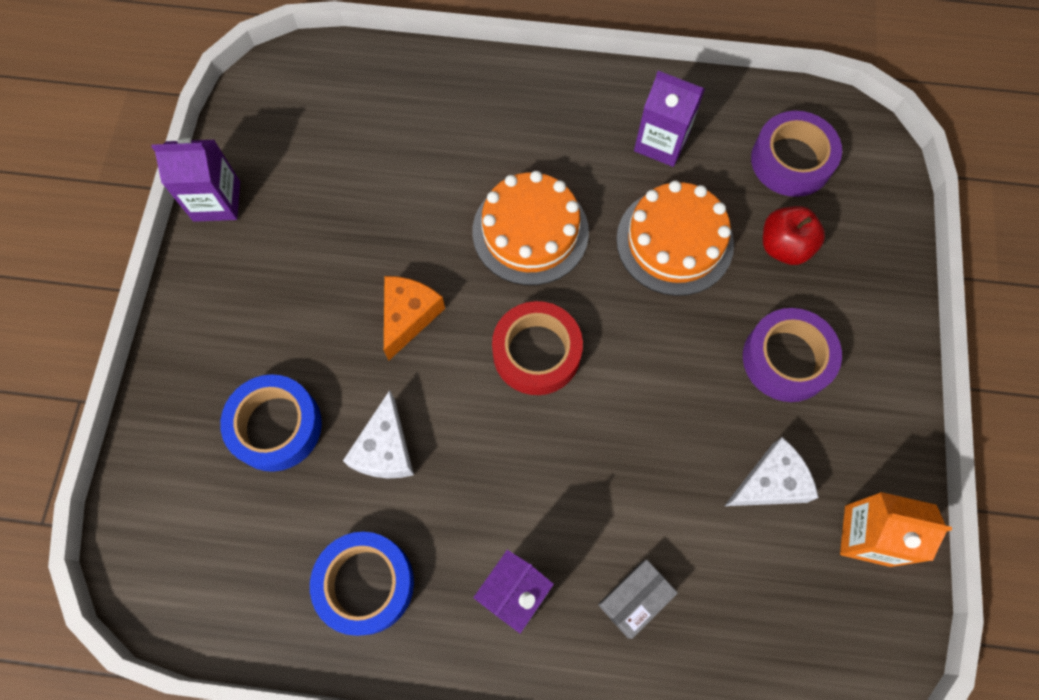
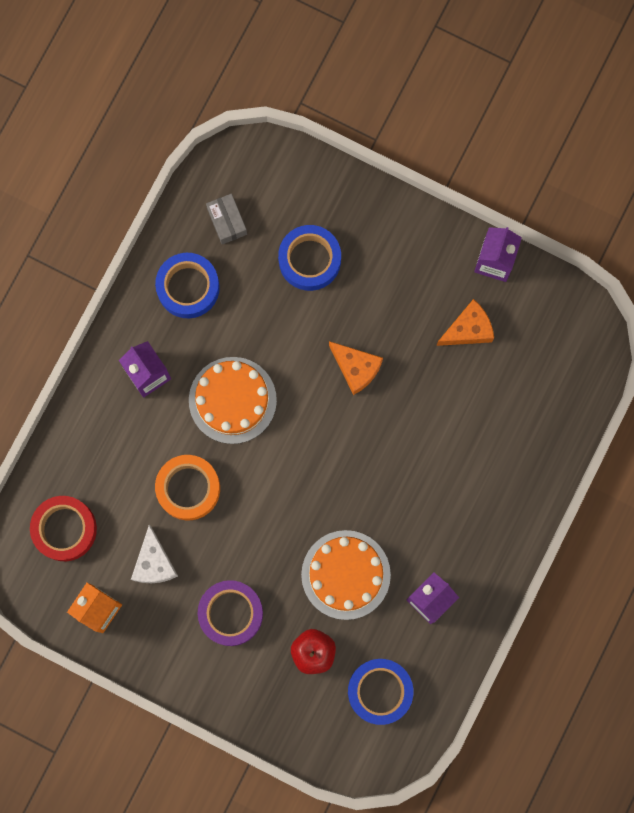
camera: 110 degrees right, 10 degrees up
white cheese [343,390,414,478] -> none
orange cake [472,171,589,285] -> orange cake moved to [189,357,277,444]
red tape [492,301,583,395] -> red tape moved to [30,496,97,561]
grey box [598,559,678,639] -> grey box moved to [206,194,247,244]
purple tape [751,111,842,197] -> blue tape [348,659,413,725]
none -> orange tape [155,455,220,520]
none -> orange cheese [436,299,494,346]

